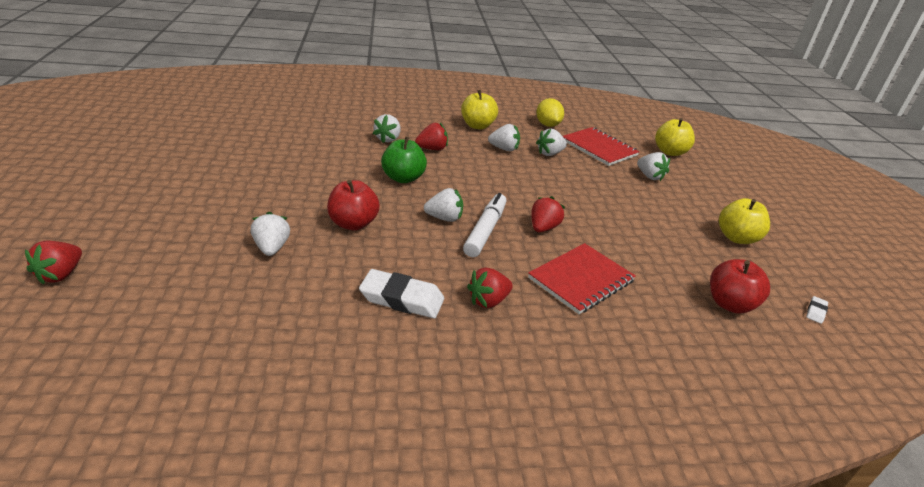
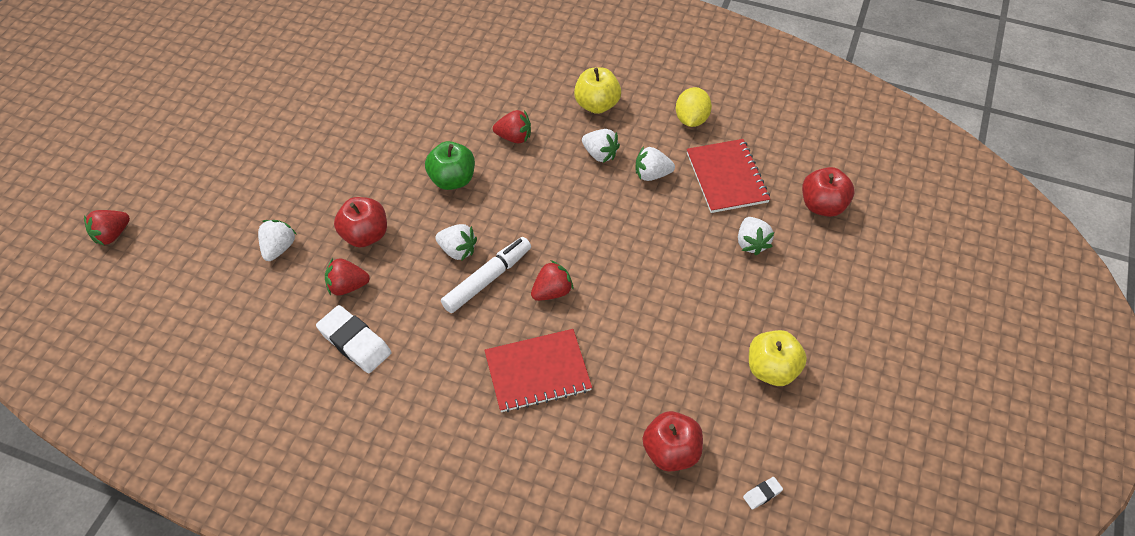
camera: 30 degrees right, 20 degrees up
white strawberry [373,114,401,143] -> none
red strawberry [467,268,513,308] -> red strawberry moved to [325,258,370,296]
yellow apple [655,118,695,156] -> red apple [802,167,854,217]

